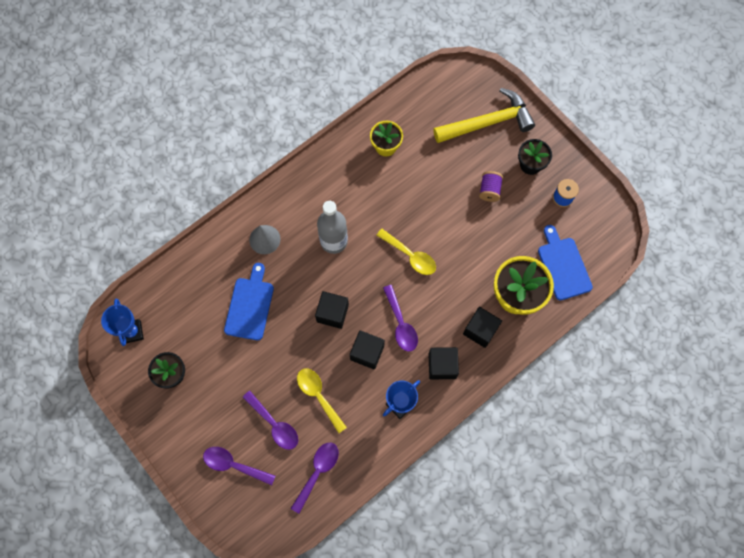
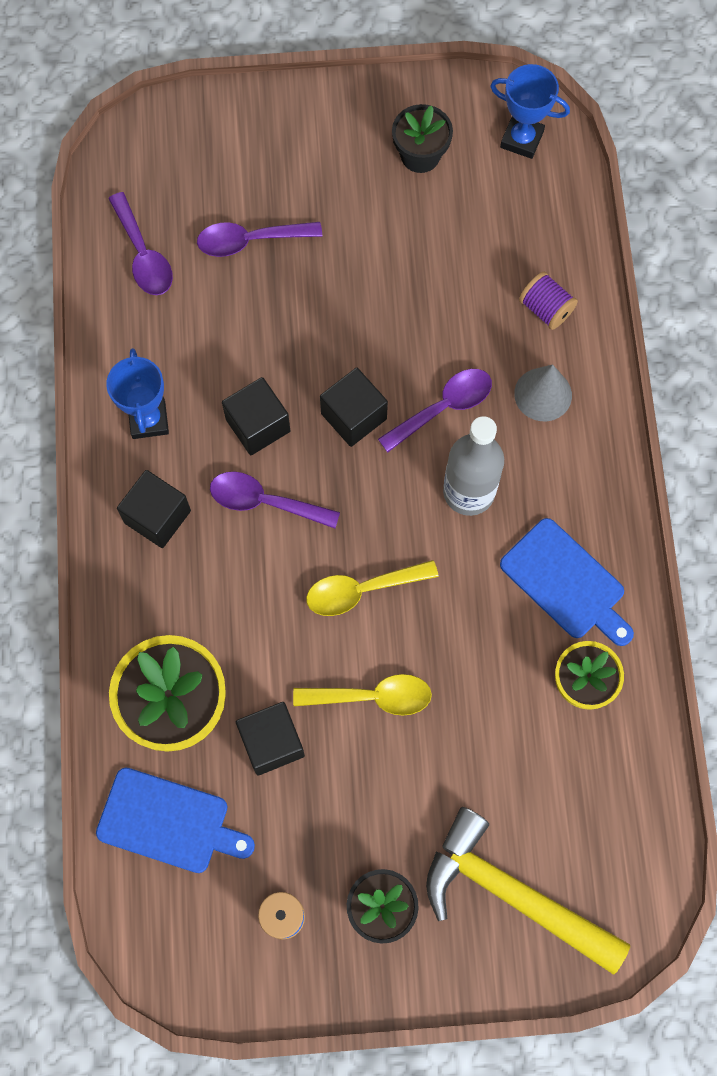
camera: 125 degrees right, 0 degrees up
purple spoon [203,447,276,485] -> purple spoon moved to [378,369,492,452]
blue cutting board [224,263,274,340] -> blue cutting board moved to [500,518,634,646]
yellow spoon [297,369,347,433] -> yellow spoon moved to [293,674,432,716]
yellow hammer [433,88,535,143] -> yellow hammer turned 105 degrees clockwise [426,807,630,975]
black cube [463,307,502,348] -> black cube moved to [236,702,305,776]
purple spool [479,171,503,202] -> purple spool moved to [519,272,578,330]

